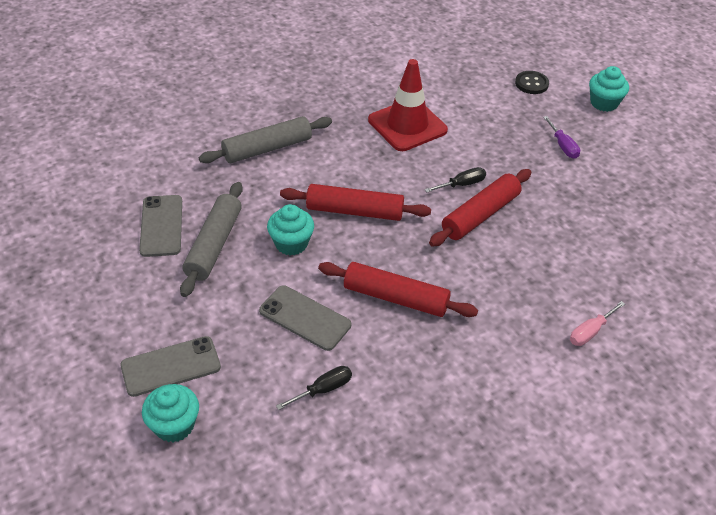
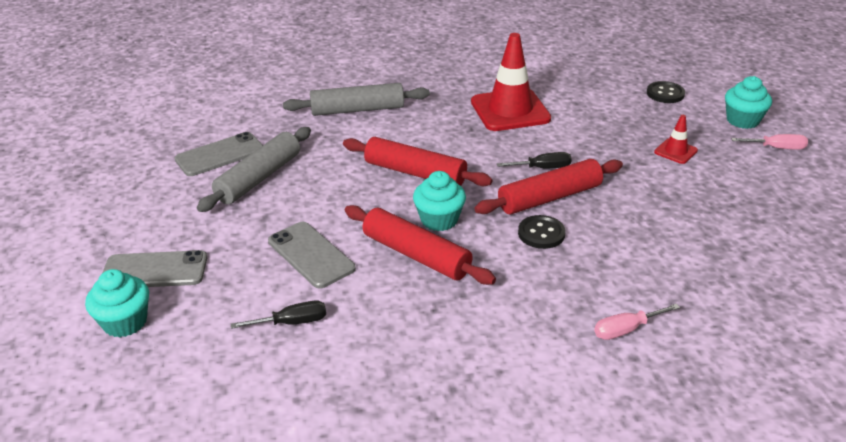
camera: 20 degrees right, 10 degrees down
grey phone [139,195,182,257] -> grey phone turned 45 degrees clockwise [175,132,263,176]
turquoise cupcake [267,204,314,255] -> turquoise cupcake moved to [413,171,466,231]
purple screwdriver [543,116,580,159] -> red traffic cone [654,115,698,164]
none -> black button [518,215,566,249]
none -> pink screwdriver [731,134,808,150]

